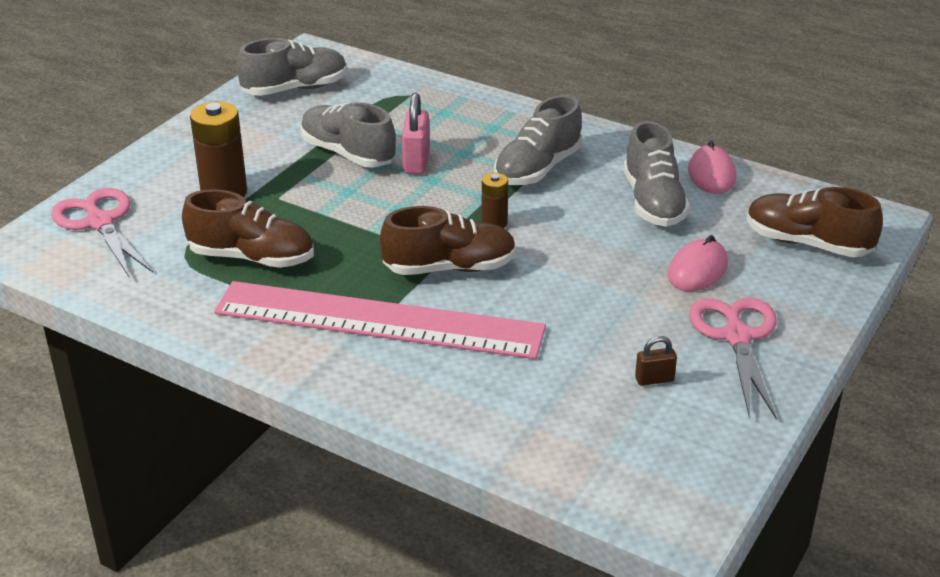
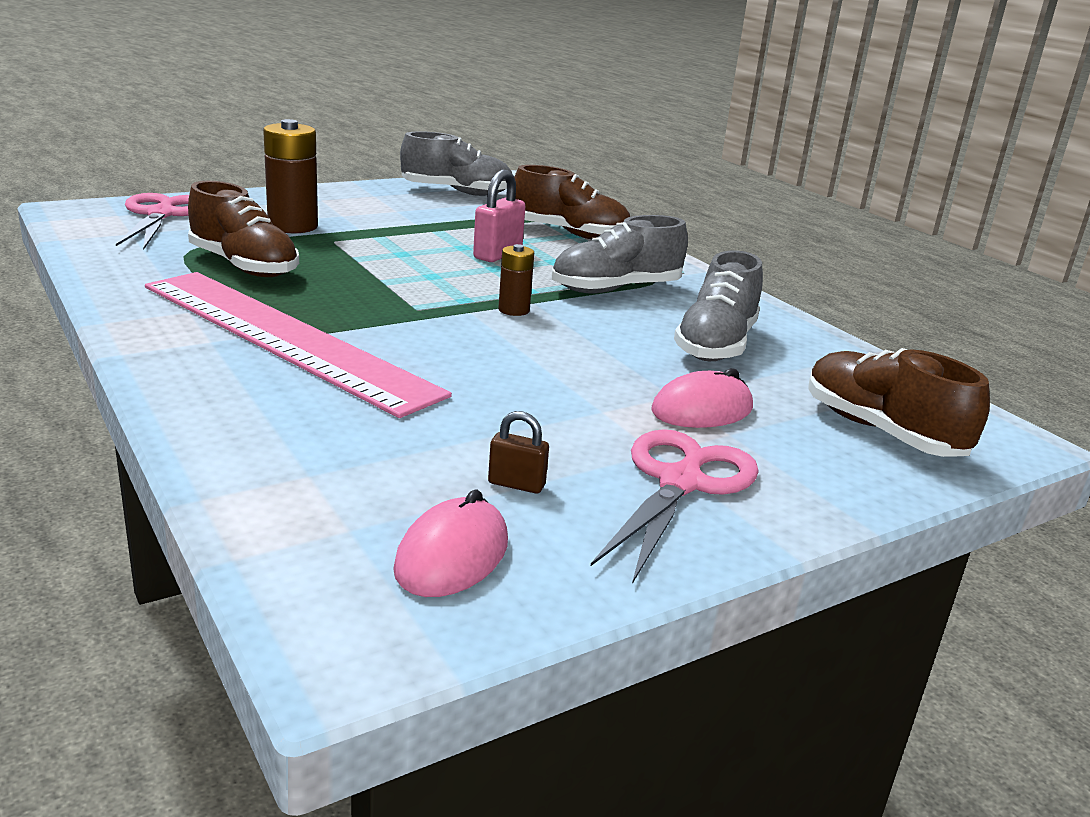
camera: 25 degrees right, 10 degrees down
grey shoe [300,102,396,168] -> none
brown shoe [380,206,516,275] -> brown shoe moved to [514,165,630,239]
pink mouse [688,141,736,194] -> pink mouse moved to [393,489,508,597]

